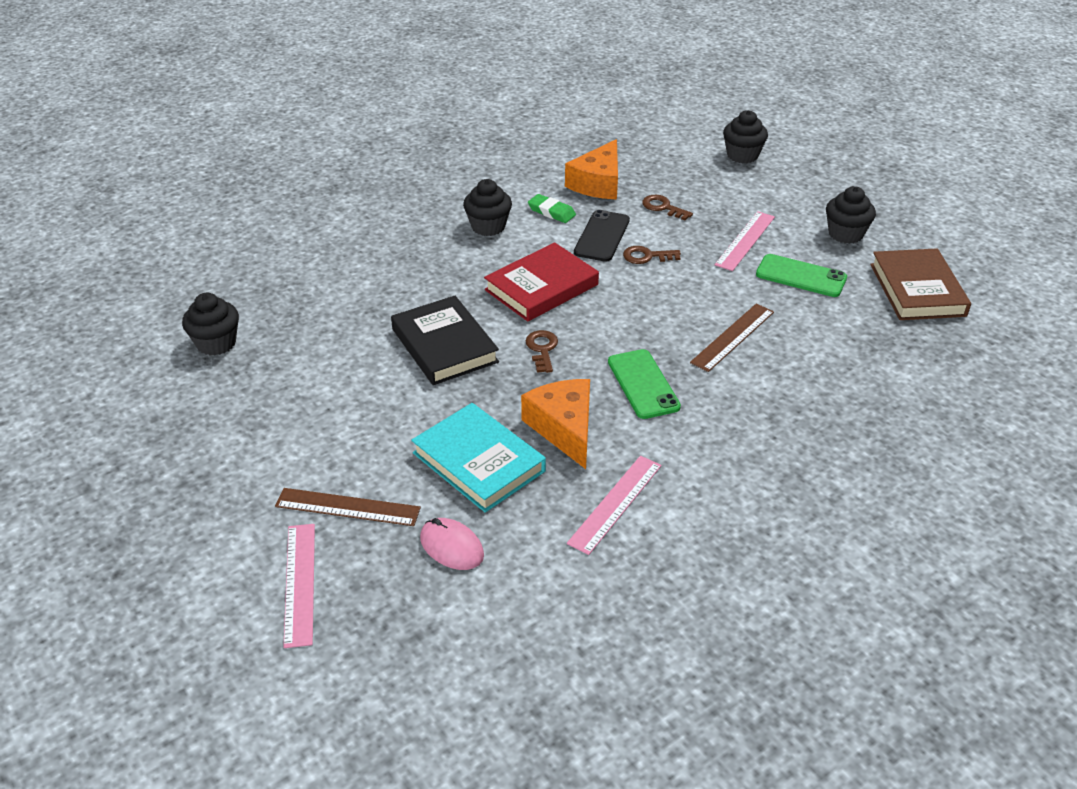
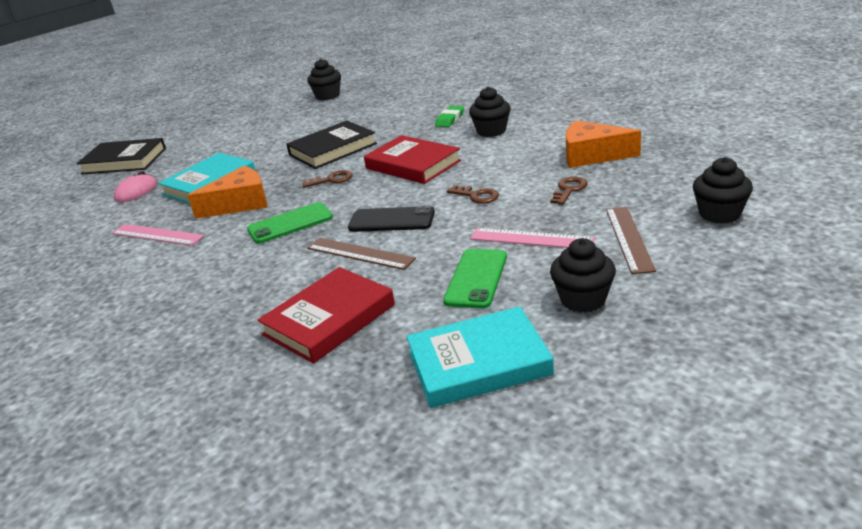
camera: 85 degrees right, 10 degrees down
brown ruler [275,488,421,526] -> brown ruler moved to [606,207,656,274]
pink ruler [283,524,315,648] -> black book [77,138,166,175]
green eraser [528,194,576,223] -> green eraser moved to [435,106,464,127]
black phone [574,210,630,262] -> black phone moved to [348,206,435,232]
brown key [623,246,681,264] -> brown key turned 135 degrees clockwise [447,185,499,204]
brown book [870,248,971,320] -> turquoise book [406,306,554,408]
none -> red book [257,267,395,364]

